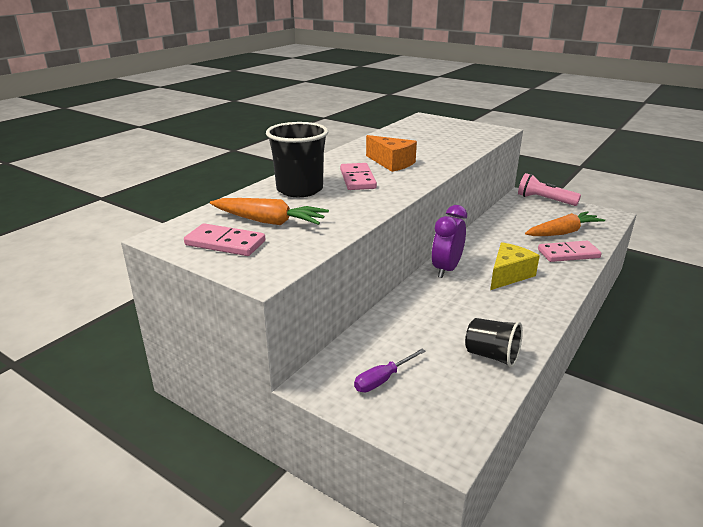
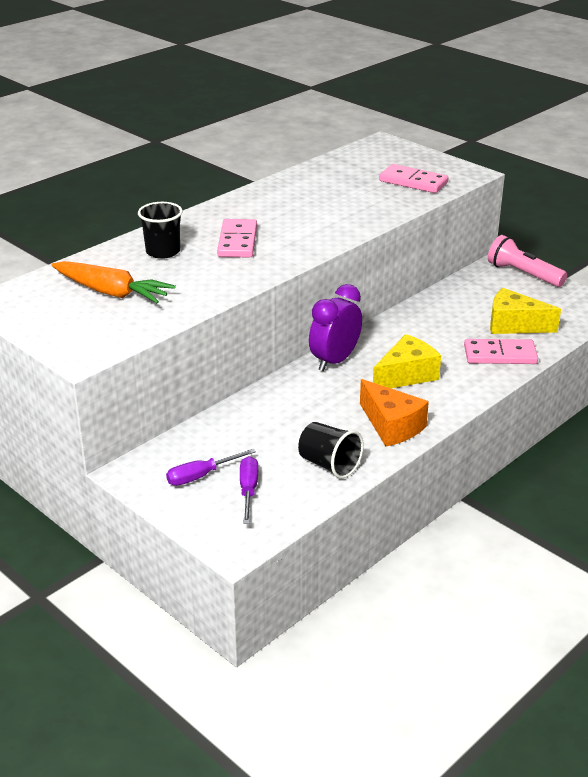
camera: 10 degrees right, 5 degrees up
pink domino [184,223,265,256] -> pink domino moved to [379,164,449,193]
black cup [266,122,328,197] -> black cup [138,202,183,259], size x0.63
orange cheese [366,135,417,172] -> orange cheese moved to [360,379,429,446]
orange carrot [525,211,605,236] -> yellow cheese [490,288,561,334]
none -> purple screwdriver [240,456,258,524]

